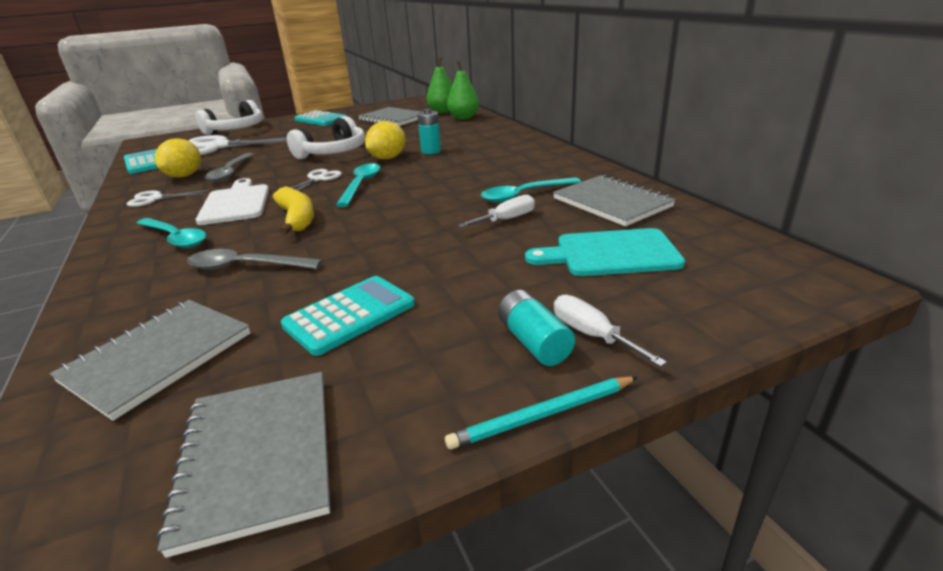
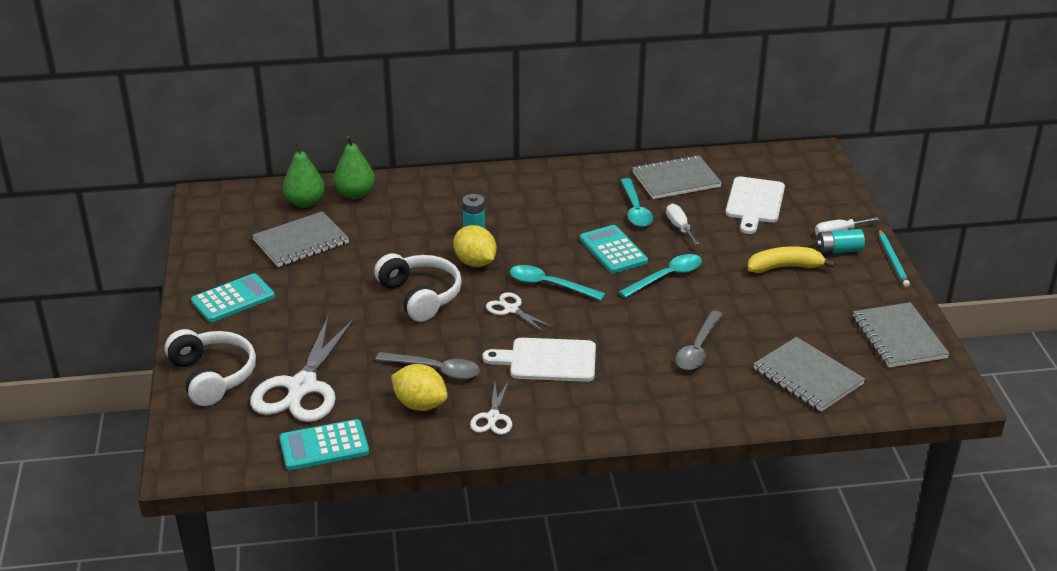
camera: 75 degrees left, 5 degrees up
turquoise spoon [136,218,206,248] -> turquoise spoon moved to [619,254,702,298]
grey notebook [157,372,330,558] -> grey notebook turned 75 degrees clockwise [853,302,950,368]
yellow banana [273,186,314,235] -> yellow banana moved to [748,246,835,273]
turquoise calculator [281,276,415,356] -> turquoise calculator moved to [580,225,648,273]
turquoise cutting board [525,228,685,276] -> white cutting board [725,177,785,234]

